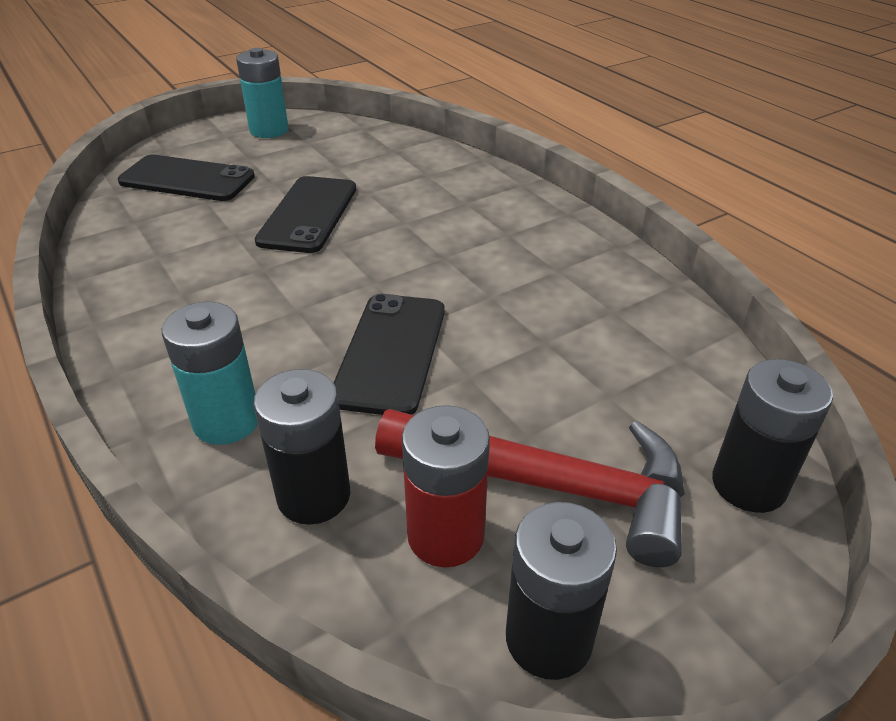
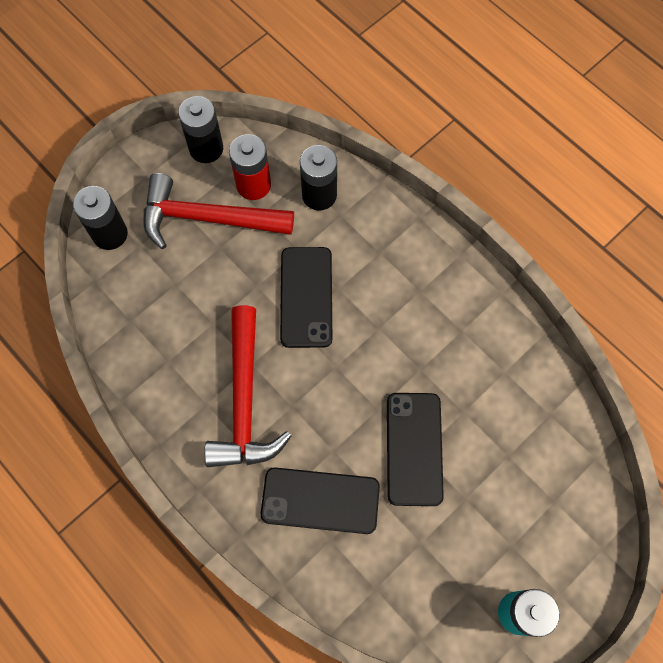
camera: 170 degrees right, 30 degrees up
black phone [118,155,255,201] -> black phone moved to [260,467,380,534]
turquoise battery [162,302,258,445] -> none
none -> red hammer [204,305,291,467]

